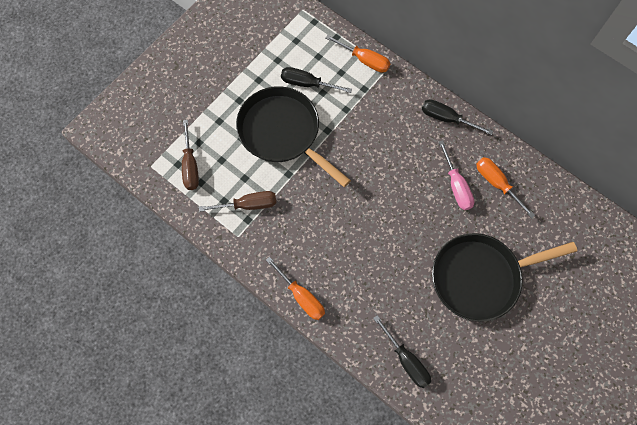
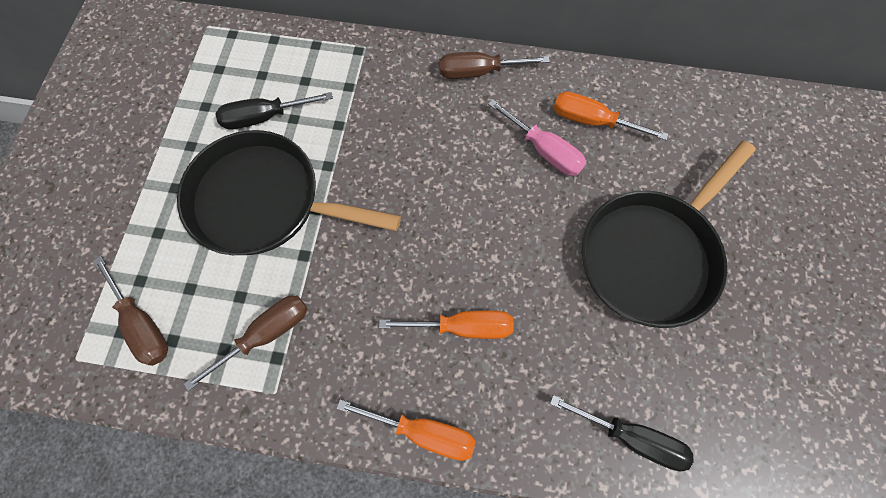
camera: 30 degrees left, 0 degrees up
orange screwdriver [326,35,390,73] -> orange screwdriver moved to [379,311,514,339]
black screwdriver [422,99,493,135] -> brown screwdriver [439,52,550,79]

